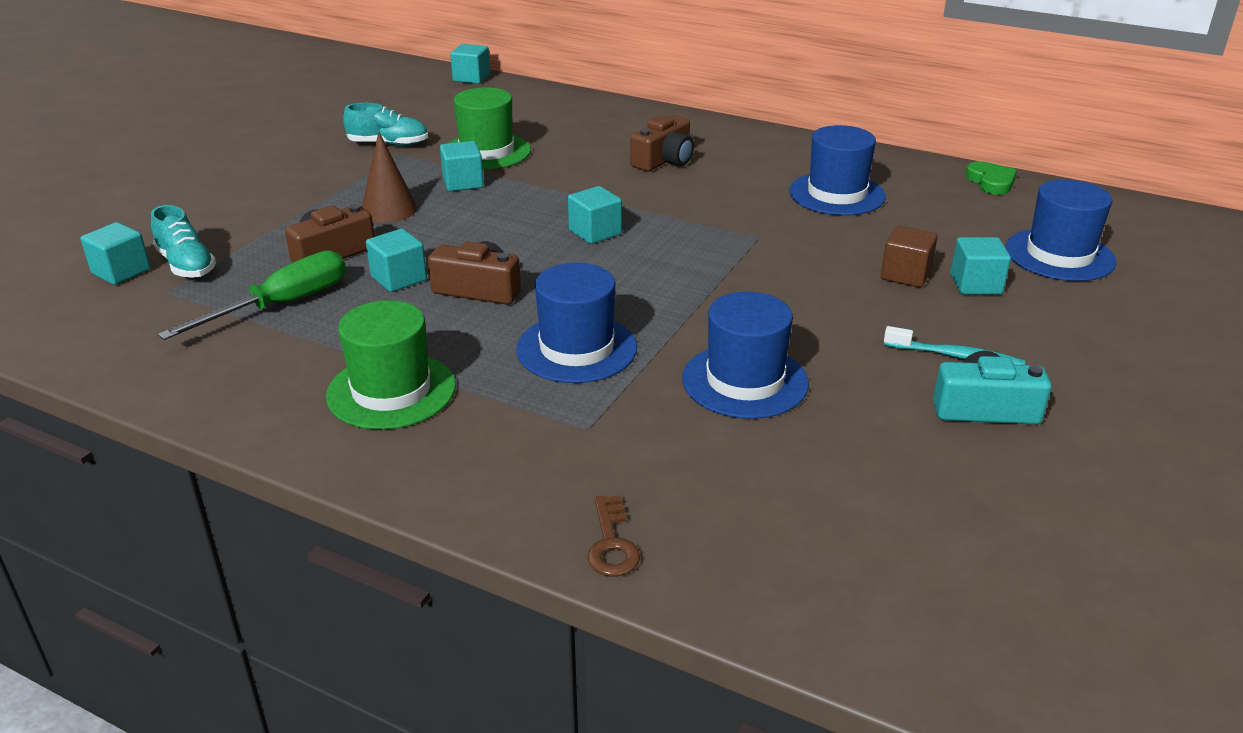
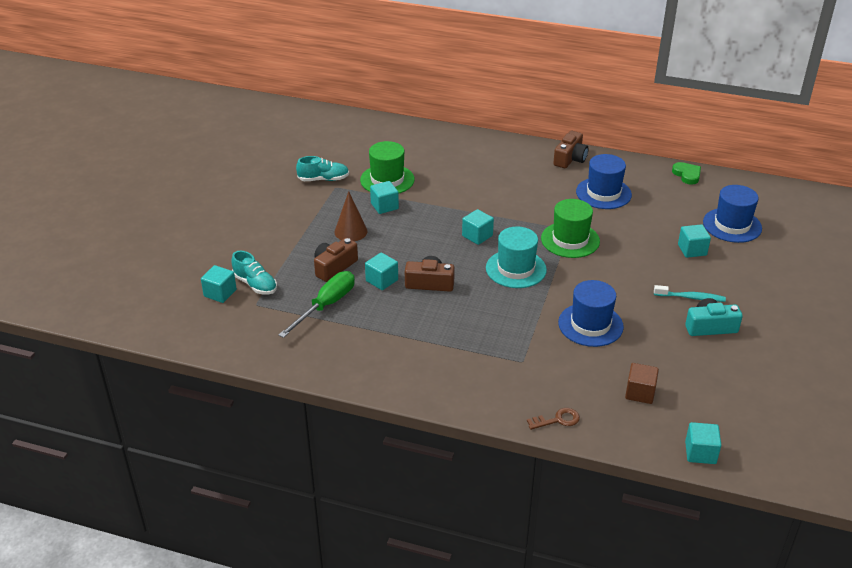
camera: 10 degrees left, 5 degrees up
green hat [326,300,456,430] -> green hat moved to [541,199,600,258]
turquoise cube [450,44,490,84] -> turquoise cube moved to [685,422,722,464]
blue hat [516,263,637,383] -> none
brown key [587,495,640,576] -> brown key turned 90 degrees counterclockwise [527,408,580,430]
brown camera [630,115,694,171] -> brown camera moved to [553,131,588,168]
brown cube [881,226,938,288] -> brown cube moved to [625,363,659,404]
none -> turquoise hat [486,227,547,288]

